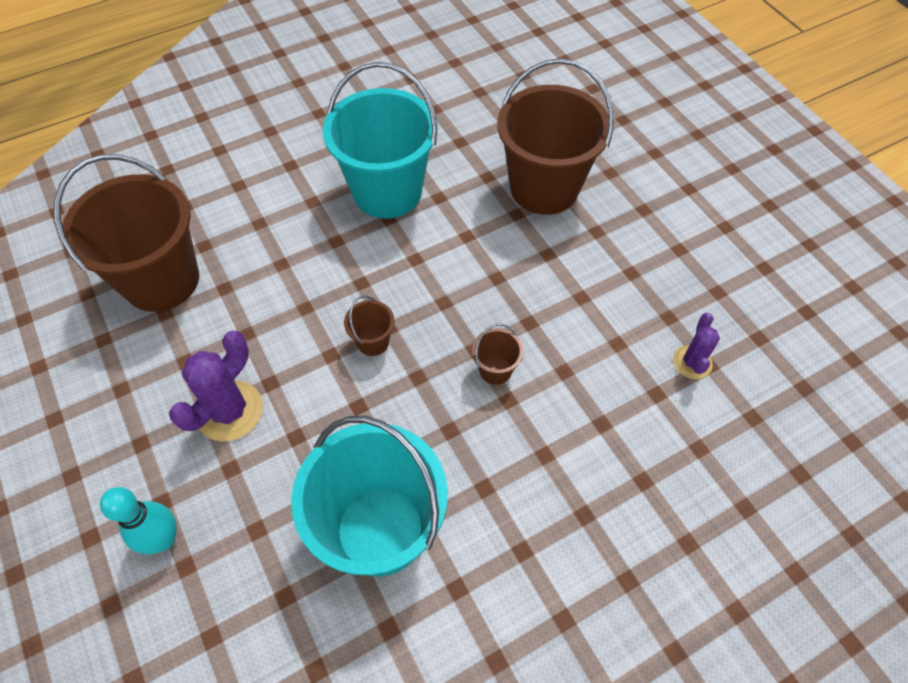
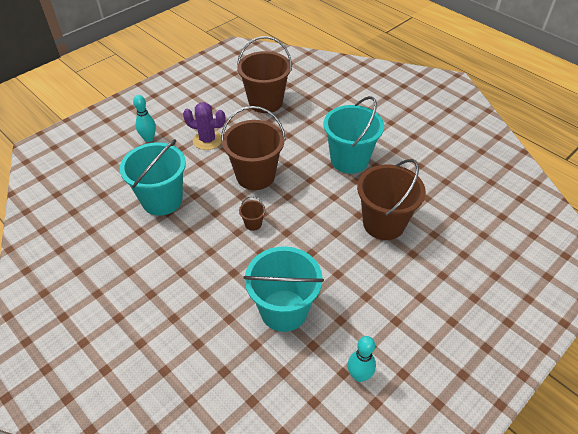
camera: 75 degrees right, 10 degrees down
brown bucket [344,296,394,356] -> brown bucket [221,106,286,190], size x2.45
purple cactus [673,313,720,379] -> turquoise bucket [243,246,324,332]
none -> turquoise bowling pin [347,336,376,382]

